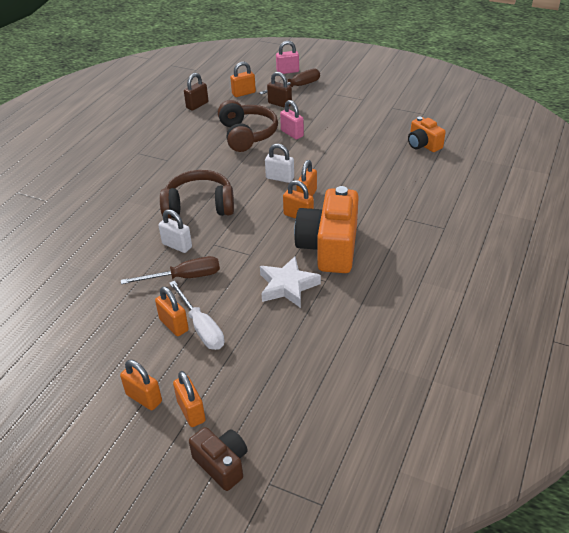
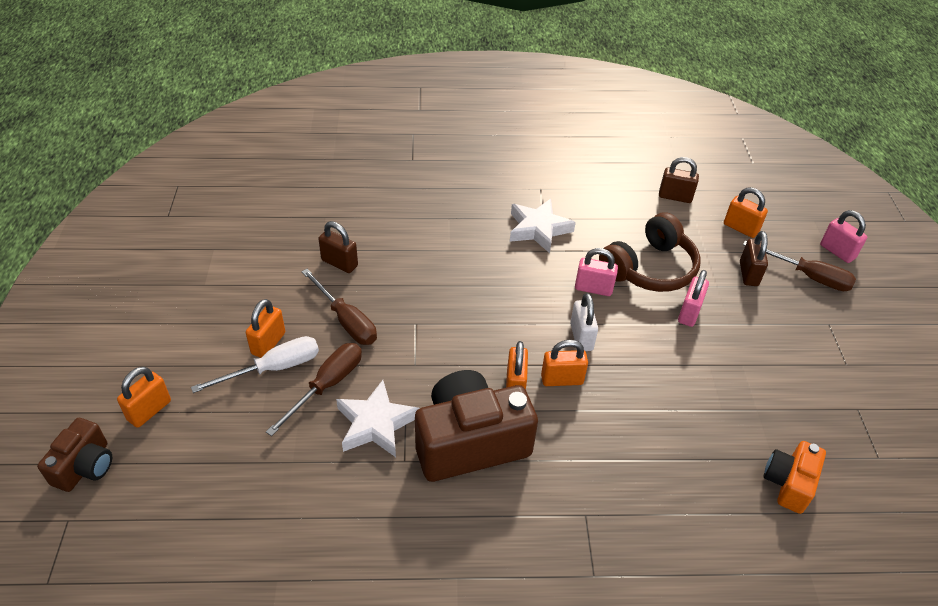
camera: 60 degrees right, 5 degrees up
orange padlock [120,360,162,410] -> none
white padlock [158,209,192,253] -> none
brown headphones [160,170,234,219] -> none
white screwdriver [169,281,224,350] -> white screwdriver turned 150 degrees counterclockwise [191,336,319,393]
orange camera [294,186,359,273] -> brown camera [415,370,538,482]
none -> brown screwdriver [266,343,362,436]
none -> brown padlock [318,221,358,273]
none -> white star [510,199,576,253]
none -> pink padlock [575,248,618,296]

